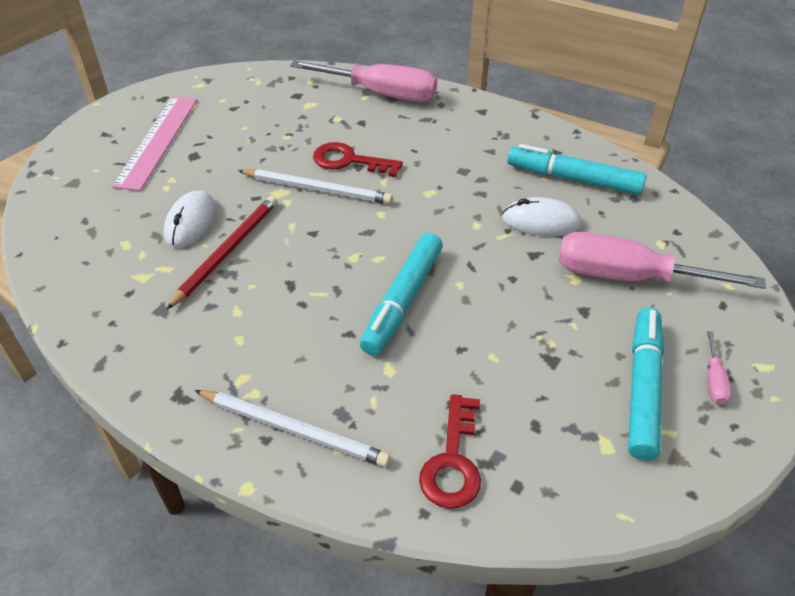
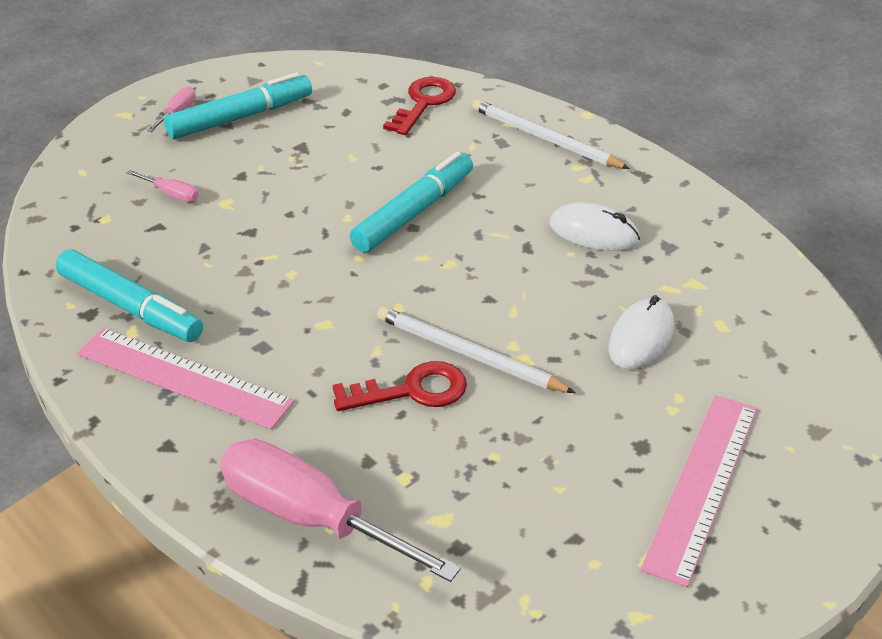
camera: 165 degrees left, 5 degrees down
red pencil [166,196,277,310] -> none
red key [313,142,403,177] -> red key turned 45 degrees counterclockwise [333,361,467,411]
white mouse [502,197,582,236] -> white mouse moved to [549,202,640,251]
pink screwdriver [559,232,766,289] -> pink screwdriver [127,170,199,202], size x0.40
turquoise marker [628,308,664,460] -> turquoise marker turned 150 degrees counterclockwise [164,72,312,139]
none -> pink ruler [77,328,294,430]

